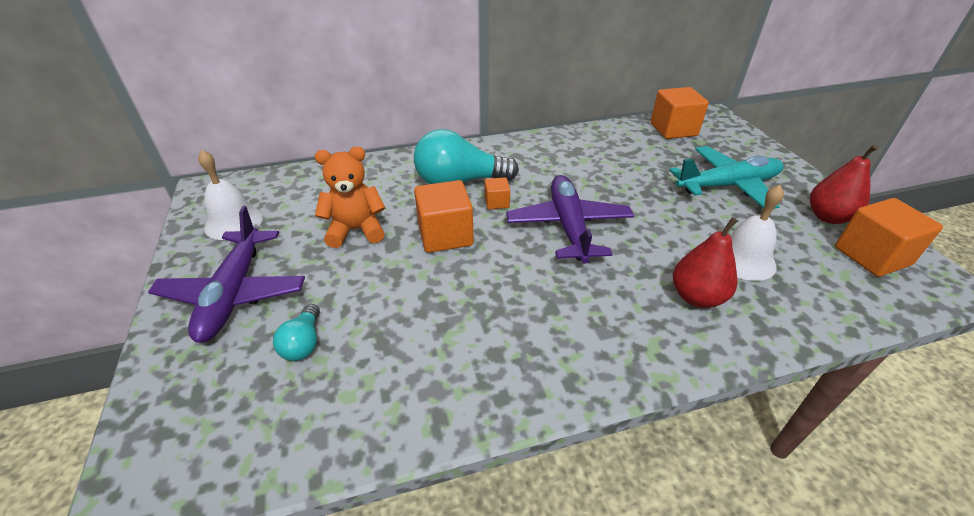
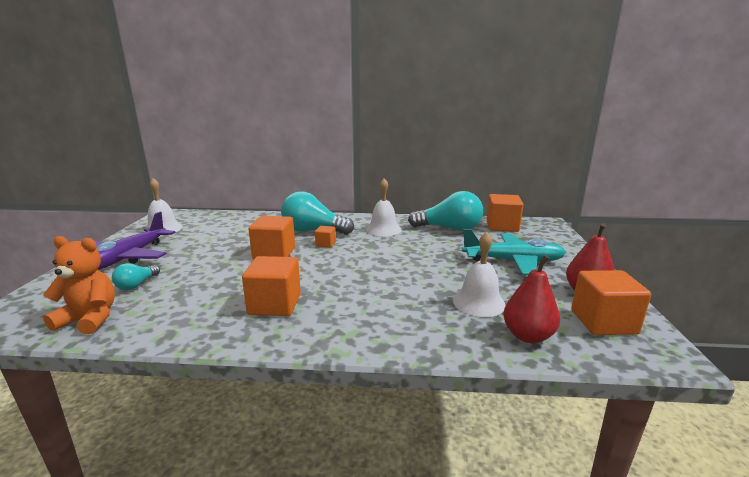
camera: 20 degrees right, 20 degrees down
orange teddy bear [315,147,385,248] -> orange teddy bear moved to [43,236,115,334]
purple plane [506,175,634,264] -> none
red pear [673,217,738,308] -> red pear moved to [503,255,560,343]
none -> orange cube [242,256,301,316]
none -> white bell [366,178,401,236]
none -> turquoise light bulb [408,191,483,231]

